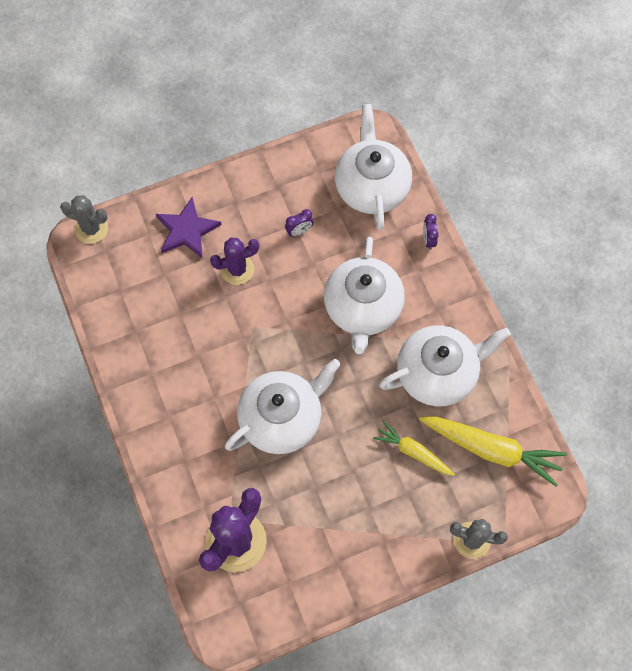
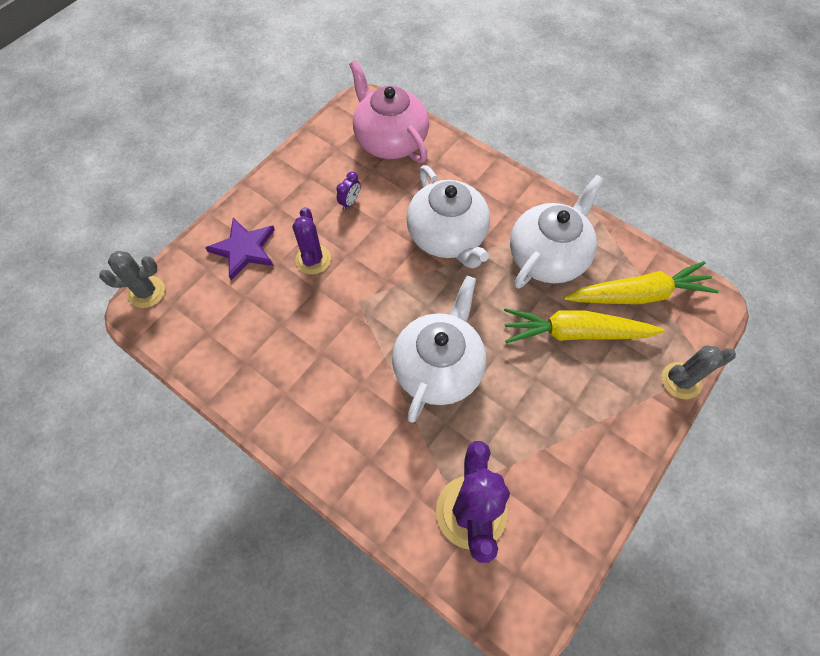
camera: 30 degrees left, 5 degrees down
purple cactus [210,237,259,285] -> purple cactus turned 45 degrees counterclockwise [293,207,331,274]
white teapot [335,104,412,230] -> pink teapot [349,60,429,163]
yellow carrot [373,421,455,476] -> yellow carrot [504,308,665,343], size x1.68
purple clock [423,214,439,250] -> none

